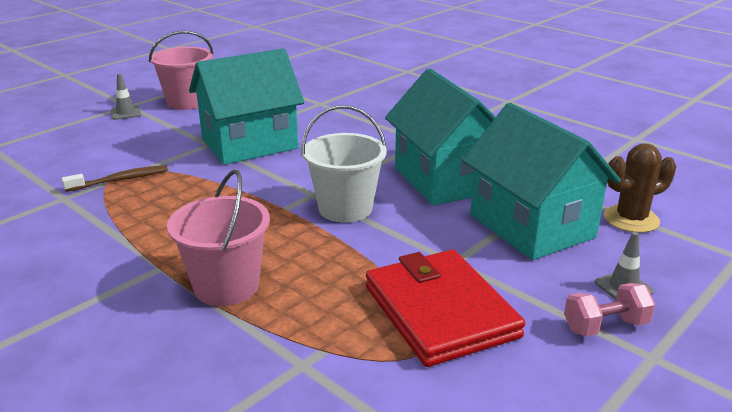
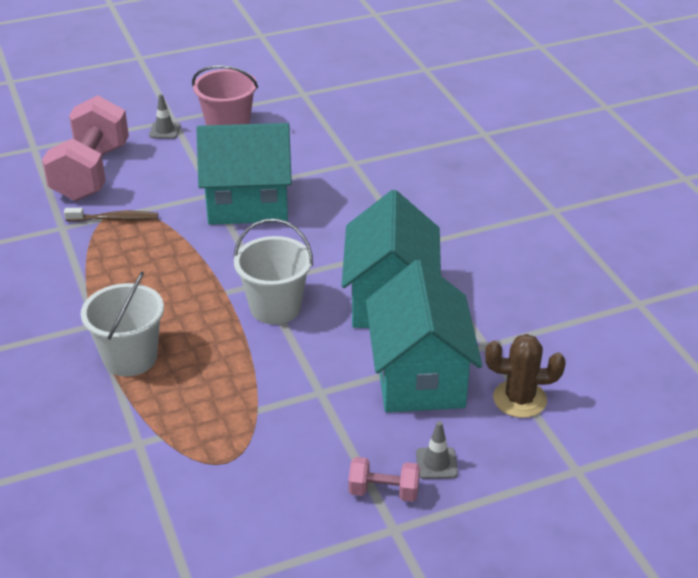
camera: 25 degrees right, 10 degrees up
pink bucket [167,169,270,306] -> white bucket [81,271,164,377]
red wallet [366,249,525,367] -> none
none -> pink dumbbell [42,95,129,201]

